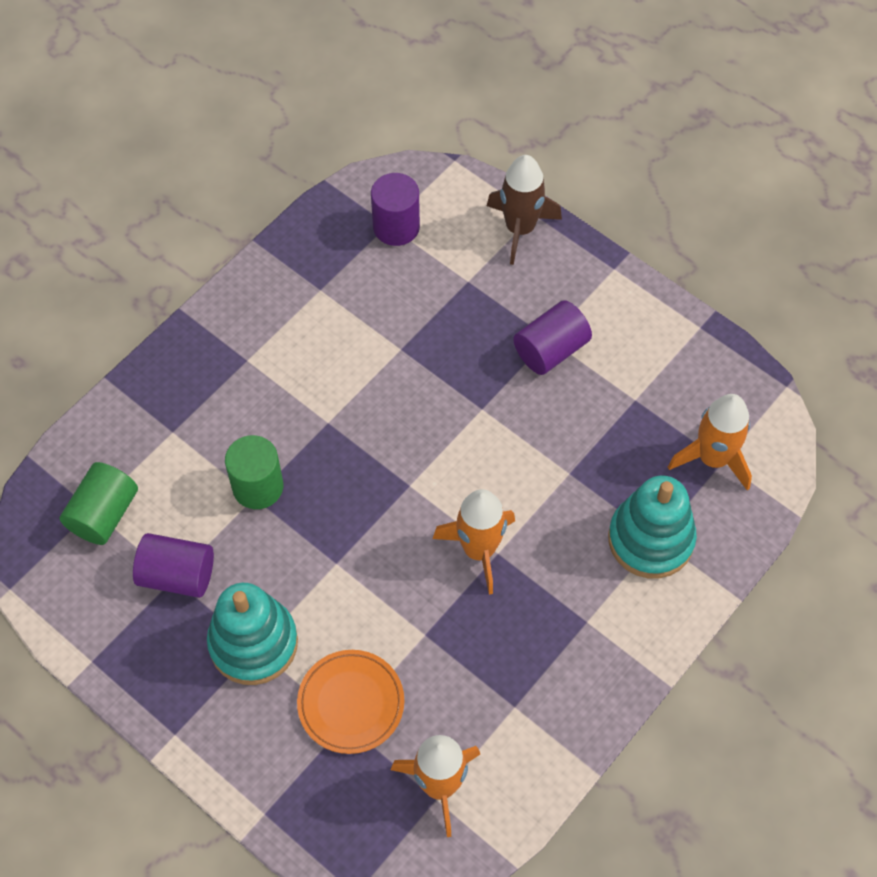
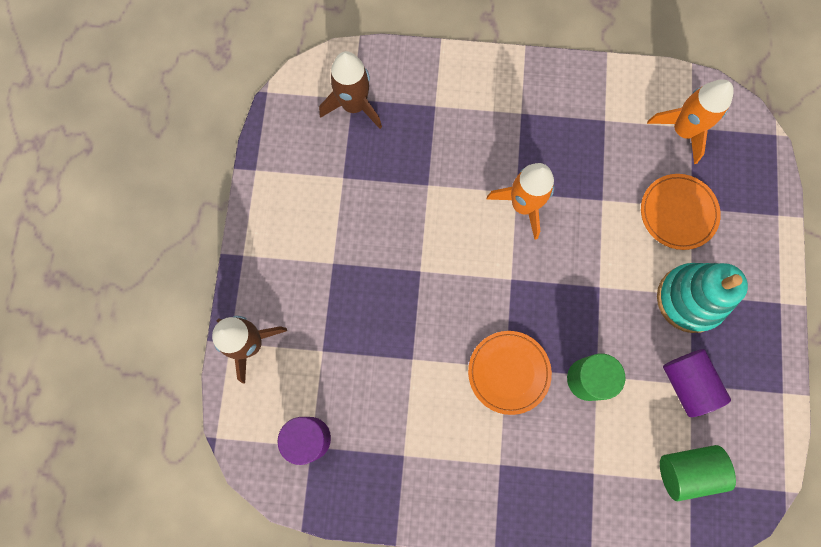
camera: 125 degrees left, 15 degrees up
purple cylinder [513,300,592,375] -> none
turquoise stacking toy [608,476,697,578] -> none
orange rocket [668,394,752,491] -> brown rocket [319,51,382,129]
none -> orange plate [468,331,552,415]

